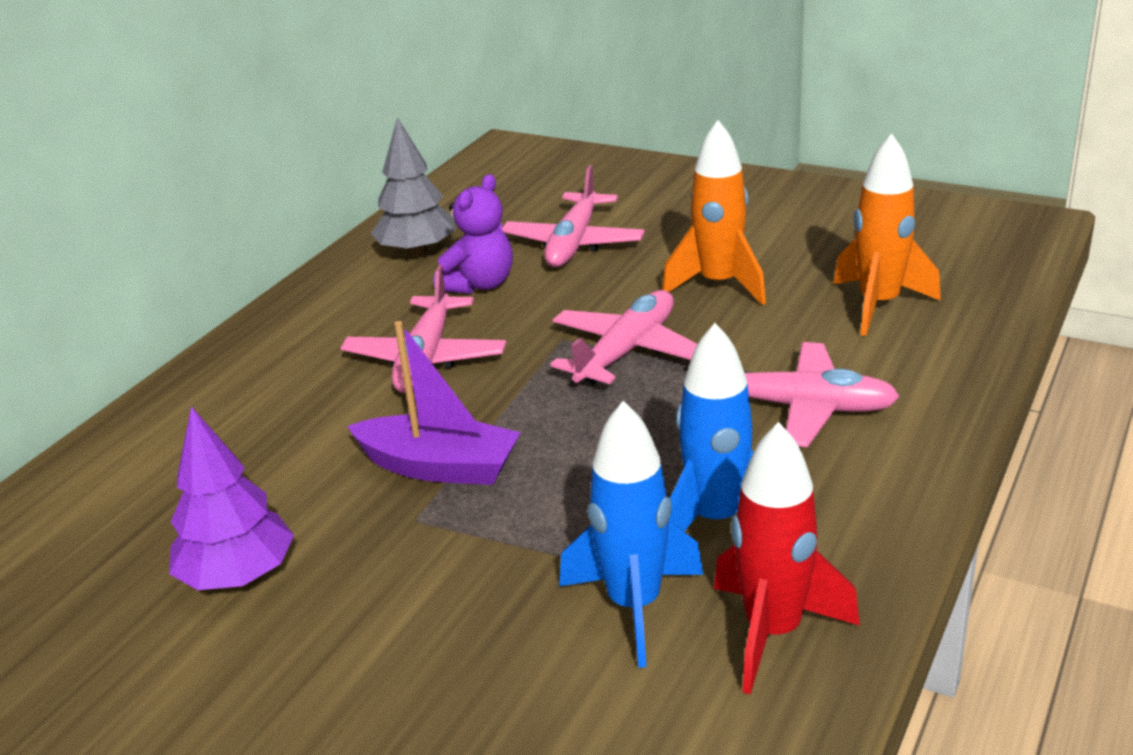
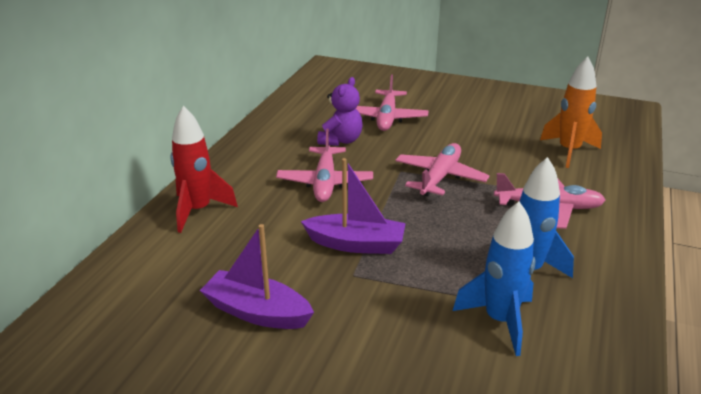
camera: 10 degrees left, 0 degrees up
purple tree [169,407,294,590] -> purple boat [200,224,314,329]
grey tree [371,117,455,256] -> none
orange rocket [662,120,766,305] -> none
red rocket [714,422,860,695] -> red rocket moved to [170,106,238,233]

